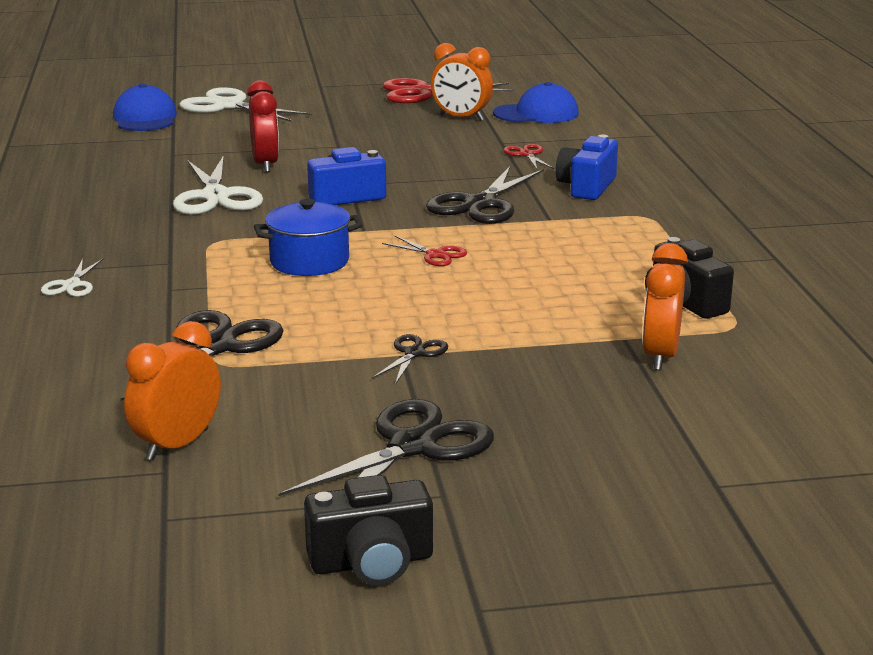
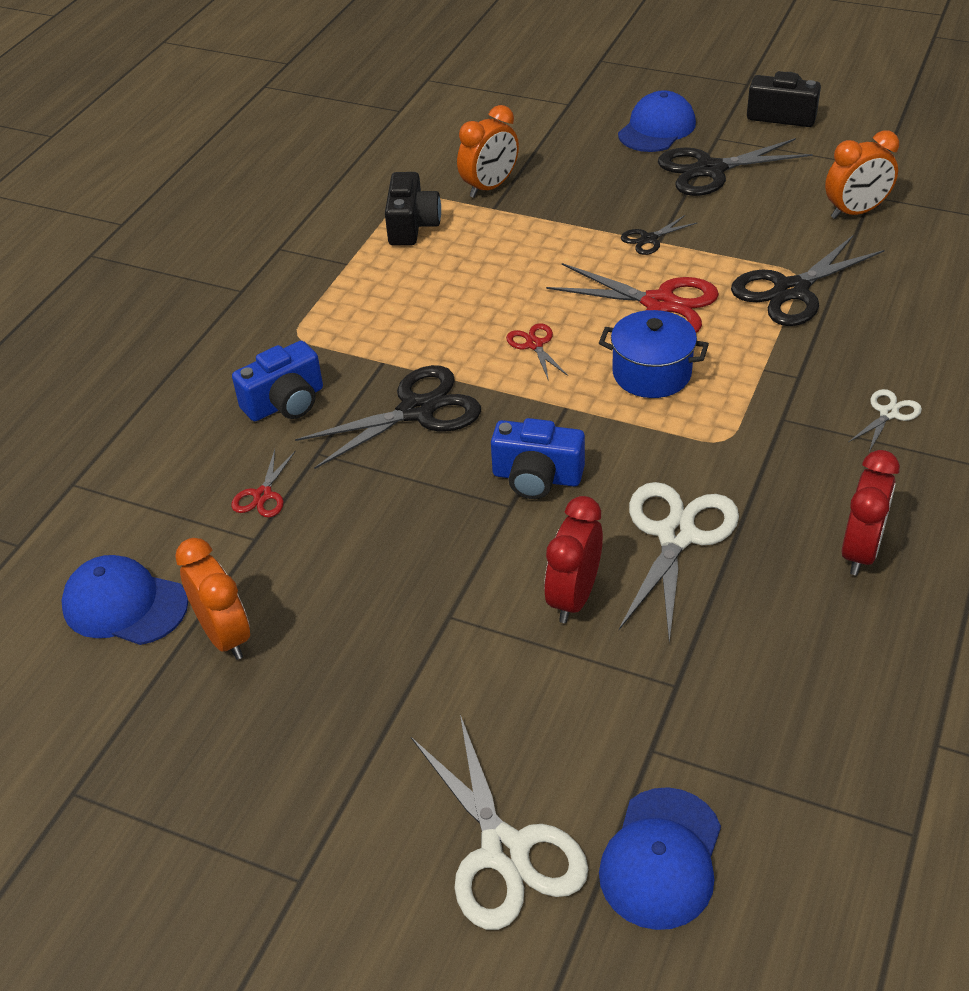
camera: 145 degrees left, 20 degrees up
red scissors [383,78,514,103] -> red scissors moved to [546,263,719,333]
none -> blue cap [618,90,696,152]
none -> red clock [841,450,900,575]

